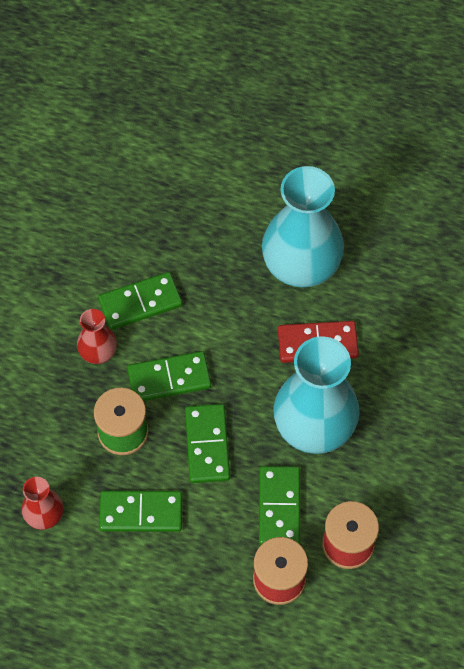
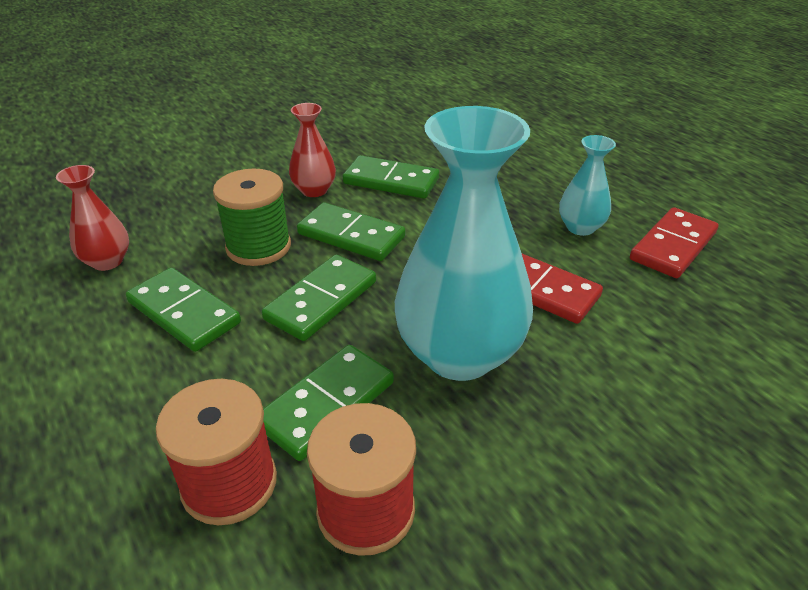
camera: 40 degrees right, 25 degrees down
turquoise vase [262,166,344,287] -> turquoise vase [559,135,616,236], size x0.48
none -> red domino [630,207,719,278]

